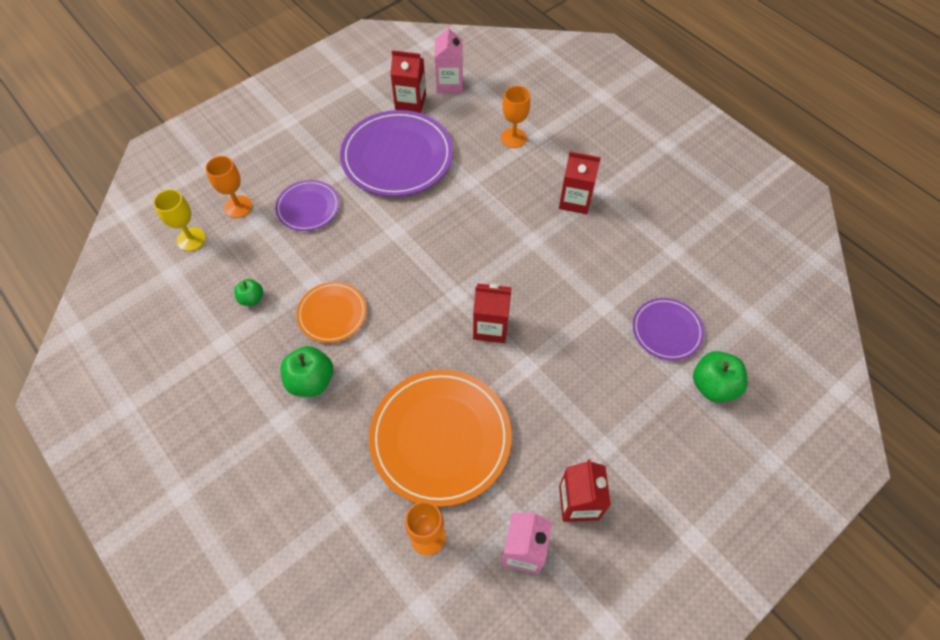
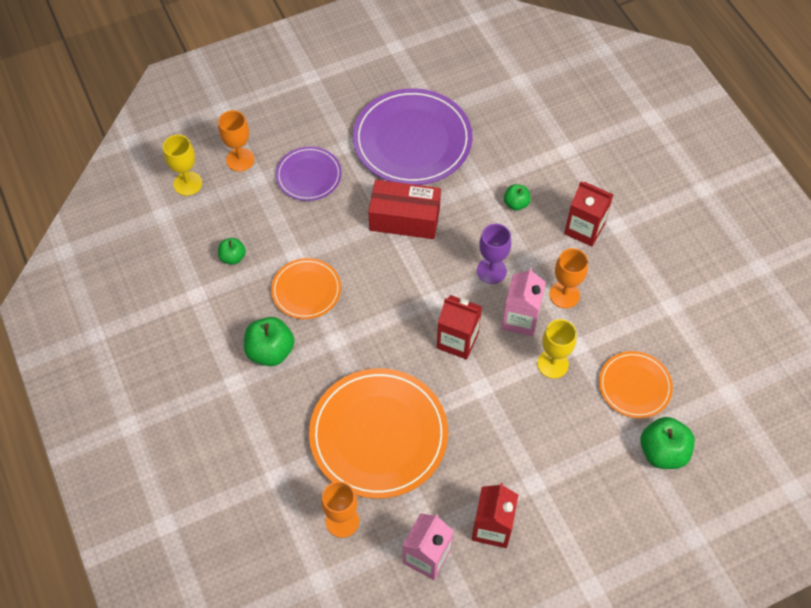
camera: 15 degrees right, 0 degrees up
red carton [390,50,426,113] -> none
pink carton [435,25,463,93] -> pink carton moved to [501,268,546,337]
orange goblet [501,86,530,148] -> orange goblet moved to [550,248,588,308]
purple plate [633,298,704,361] -> orange plate [599,351,673,418]
none -> red box [368,180,441,239]
none -> purple goblet [477,224,511,284]
none -> green apple [504,184,531,210]
none -> yellow goblet [537,319,577,379]

